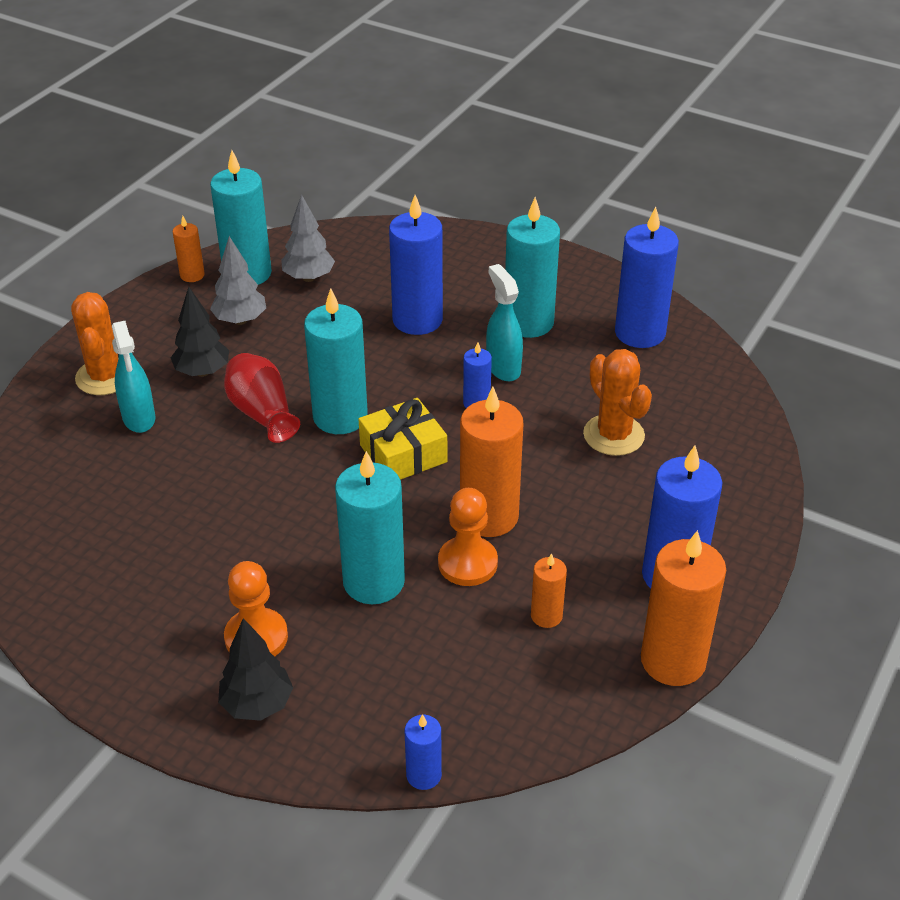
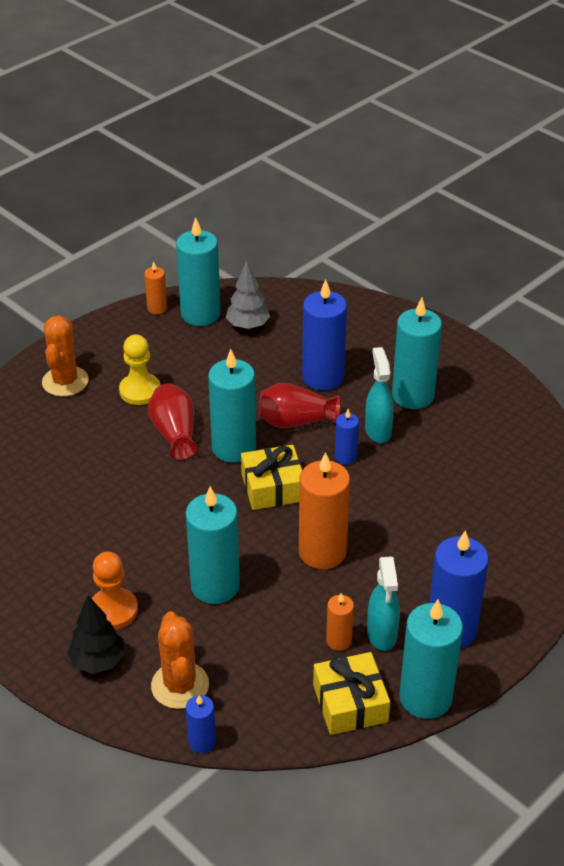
camera: 15 degrees right, 0 degrees up
turquoise spray bottle [112,321,156,433] -> turquoise spray bottle moved to [367,556,400,651]
black tree [171,287,229,377] -> yellow pawn [119,335,160,405]
grey tree [210,236,266,325] -> none
orange pawn [438,488,498,586] -> none
orange cactus [583,349,652,456] -> orange cactus moved to [151,611,209,709]
blue candle [615,207,679,348] -> none
orange candle [641,530,726,686] -> turquoise candle [400,599,463,719]
none -> red vase [259,383,340,428]
none -> yellow gift [313,652,390,735]

